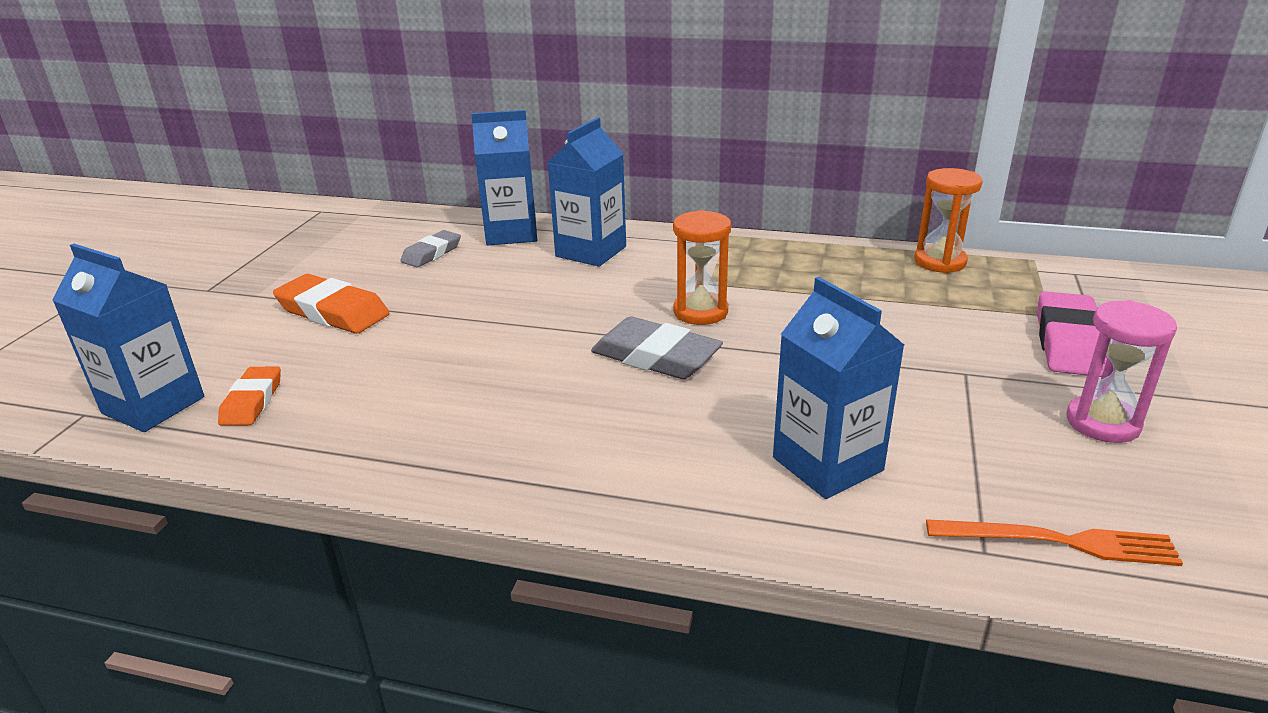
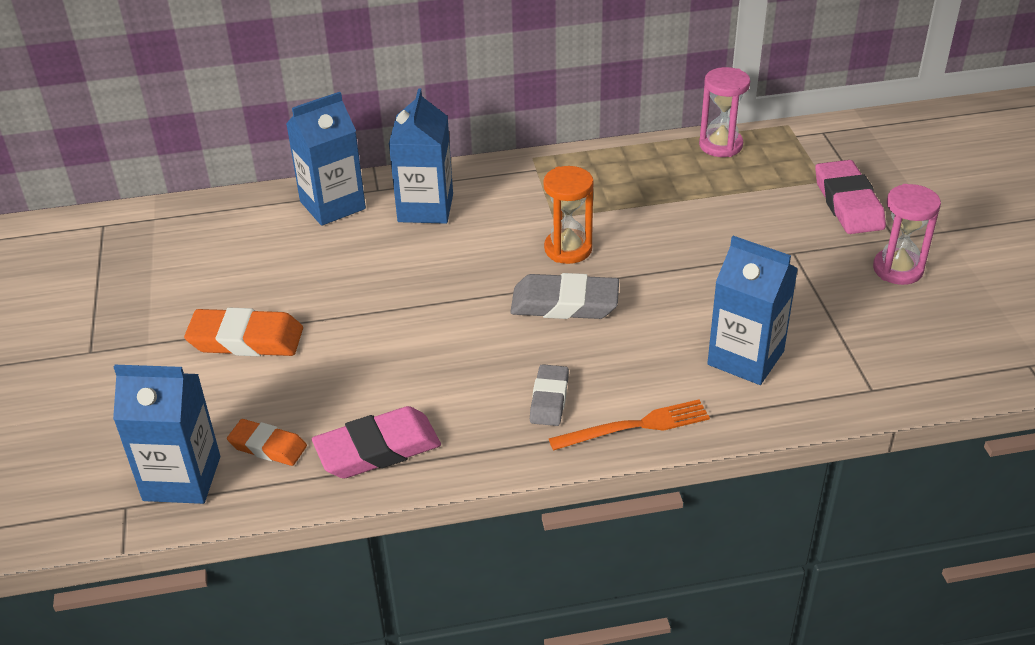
camera: 25 degrees left, 10 degrees up
orange eraser [218,367,281,426] -> orange eraser turned 45 degrees counterclockwise [227,419,307,466]
grey eraser [400,230,461,267] -> grey eraser moved to [530,364,569,426]
orange hourglass [914,168,983,273] -> pink hourglass [699,67,750,157]
orange fork [926,519,1183,566] -> orange fork moved to [549,399,710,451]
none -> pink eraser [312,406,441,479]

